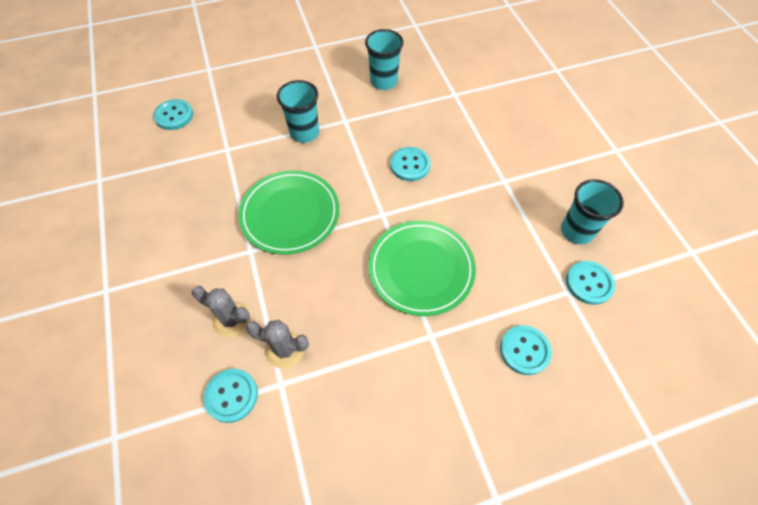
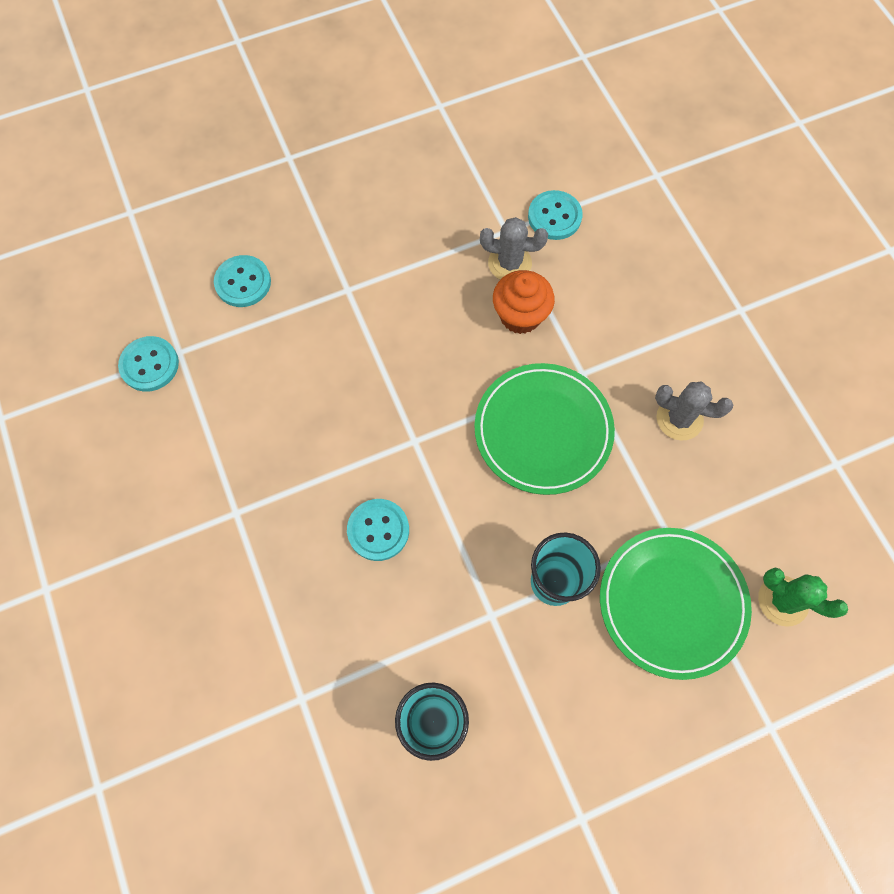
camera: 175 degrees right, 10 degrees up
turquoise button [153,99,193,130] -> green cactus [758,568,848,627]
grey cactus [192,286,251,337] -> grey cactus moved to [655,382,733,441]
green plate [368,221,476,316] -> green plate moved to [600,528,752,680]
turquoise cup [561,179,624,244] -> none
none -> orange cupcake [493,270,555,334]

